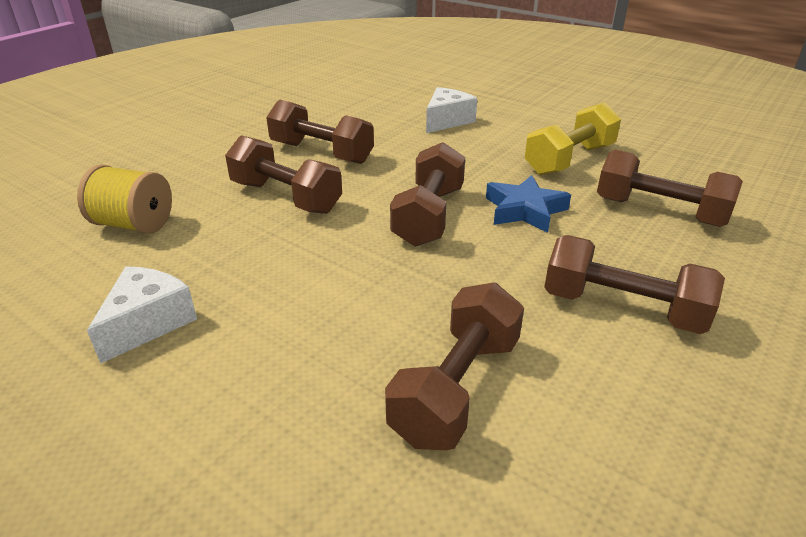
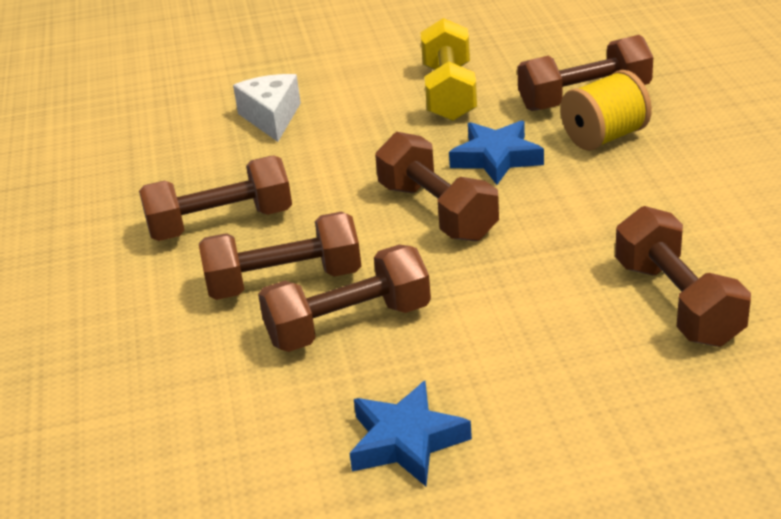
camera: 45 degrees left, 0 degrees up
yellow spool [77,164,172,234] -> yellow spool moved to [560,70,652,151]
white cheese [87,266,197,364] -> blue star [349,381,472,486]
brown dumbbell [544,235,725,334] -> brown dumbbell moved to [258,245,431,352]

